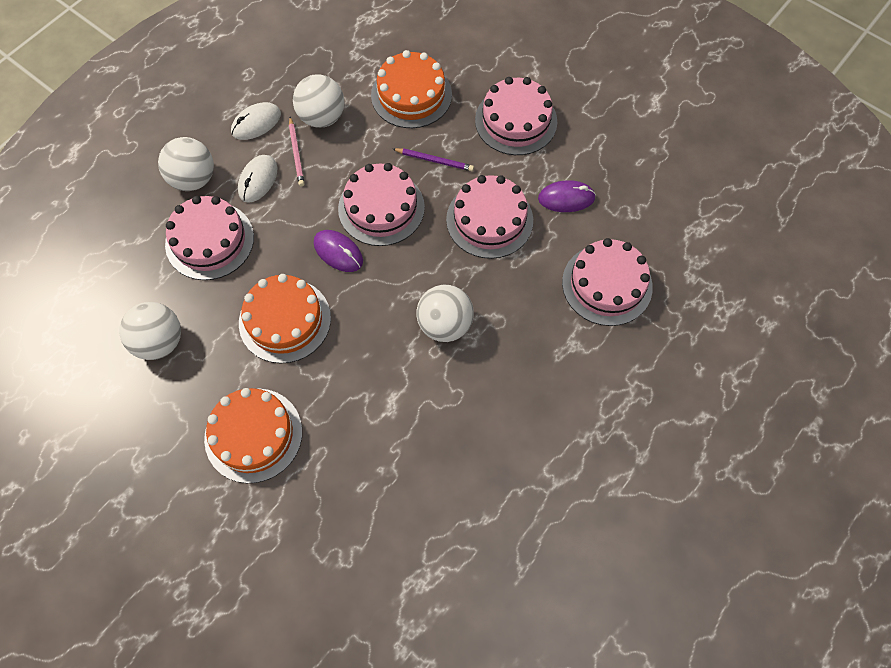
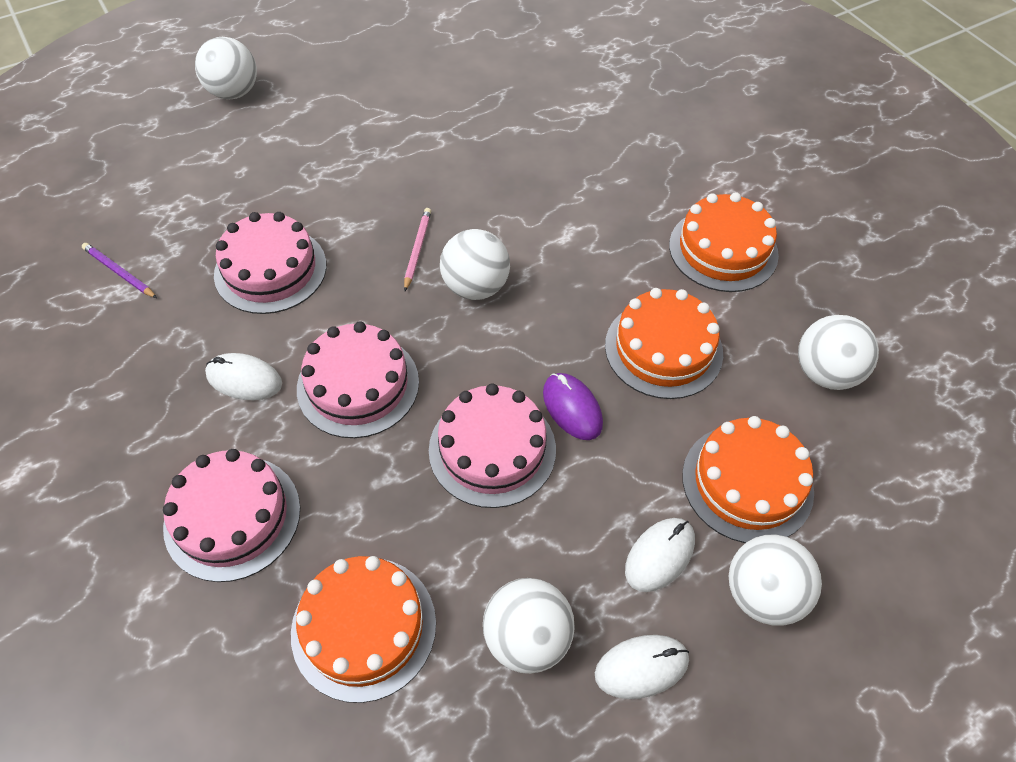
camera: 160 degrees left, 10 degrees down
pink cake [165,196,254,280] -> orange cake [682,416,814,543]
pink pencil [289,117,304,186] -> pink pencil moved to [404,208,431,291]
purple pencil [393,148,474,171] -> purple pencil moved to [82,243,157,298]
purple mouse [538,180,596,212] -> white mouse [205,353,282,400]
none -> white ball [195,37,257,99]

